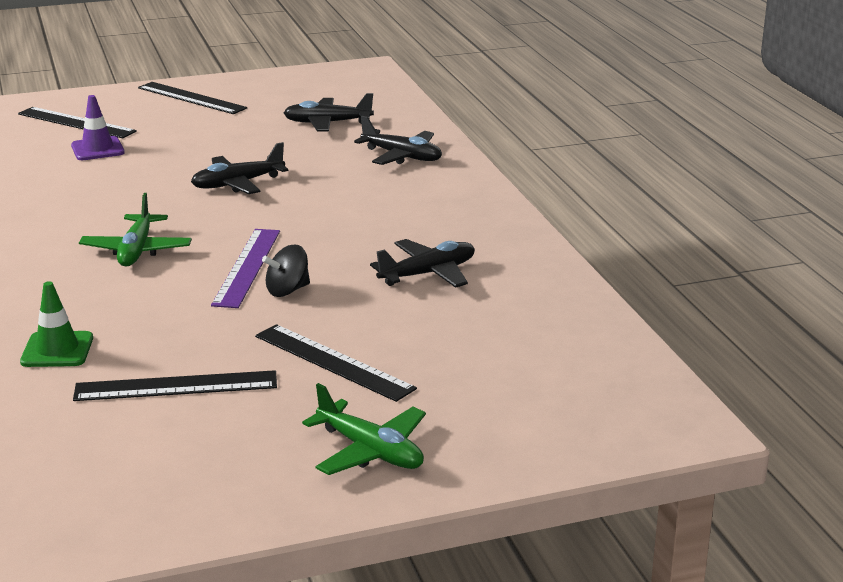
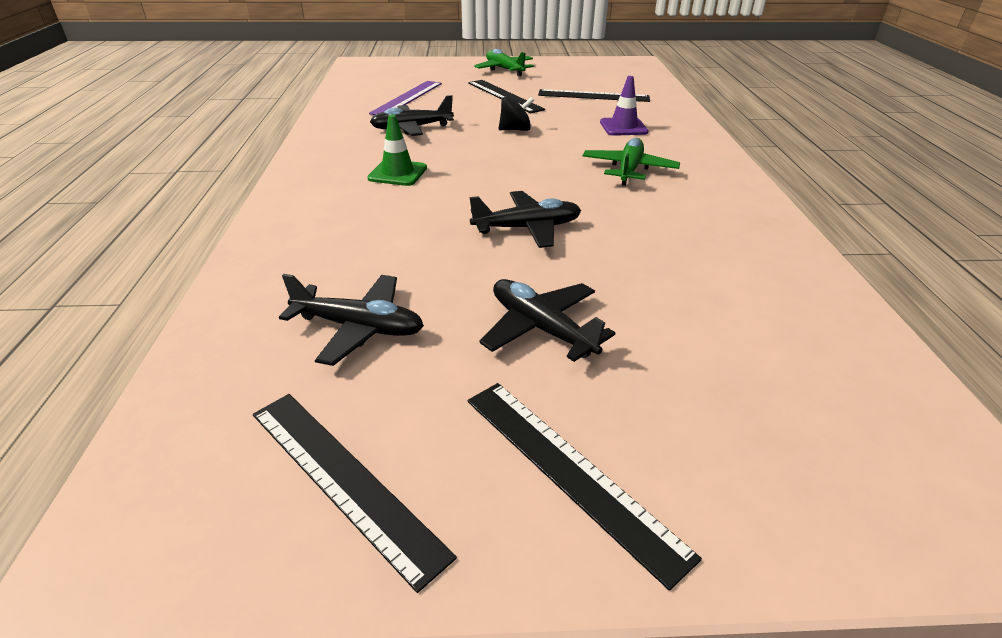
camera: 165 degrees left, 10 degrees up
black ruler [18,107,137,138] -> black ruler moved to [253,394,457,593]
green traffic cone [20,281,93,367] -> green traffic cone moved to [367,115,427,186]
purple traffic cone [71,95,125,160] -> purple traffic cone moved to [600,76,649,136]
purple ruler [211,229,280,308] -> purple ruler moved to [369,81,442,115]
black plane [354,116,442,165] -> black plane moved to [479,279,615,362]

